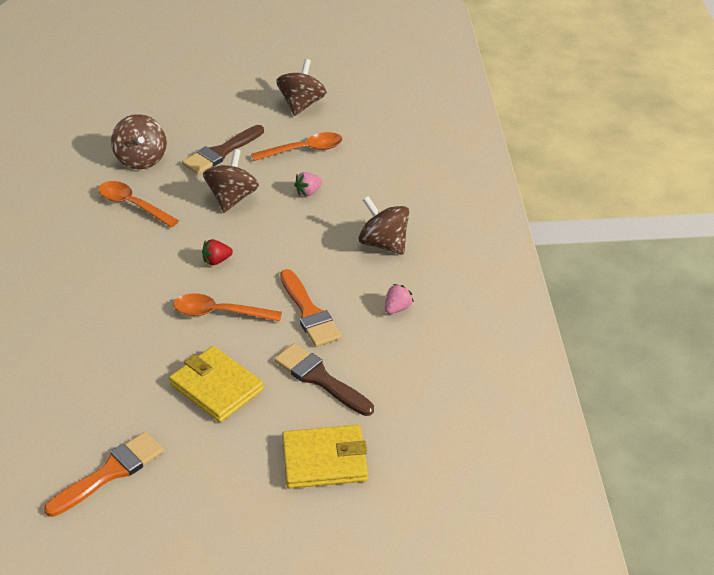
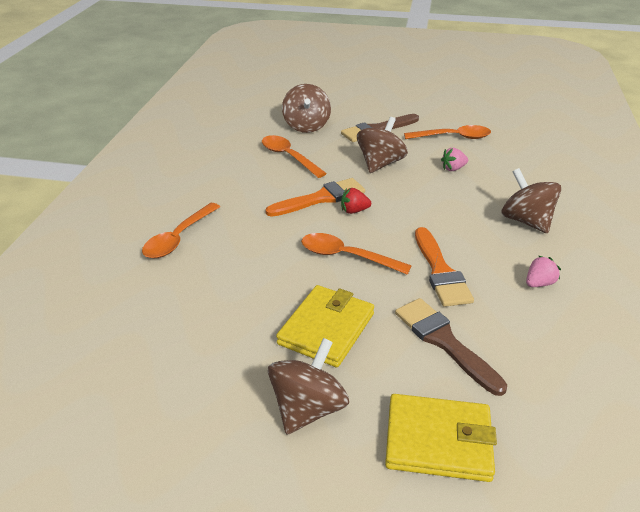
camera: 15 degrees right, 5 degrees down
orange brush [44,432,164,517] -> orange brush moved to [265,178,365,217]
yellow wallet [169,346,264,422] -> yellow wallet turned 60 degrees clockwise [276,285,374,367]
brown spinning top [276,59,327,116] -> brown spinning top moved to [268,338,349,435]
none -> orange spoon [142,203,220,258]

